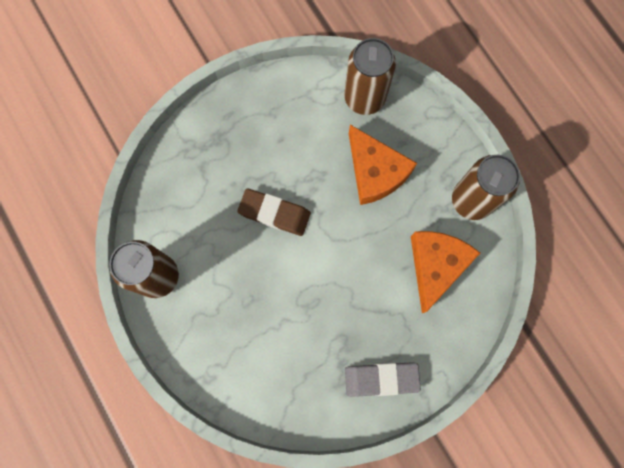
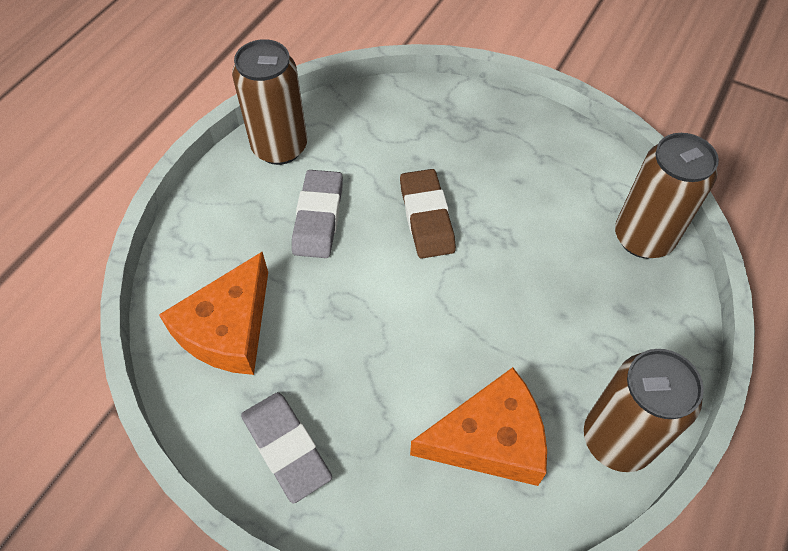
camera: 60 degrees right, 20 degrees down
orange cheese [349,125,417,205] -> orange cheese moved to [159,252,268,375]
none -> grey eraser [292,170,343,258]

